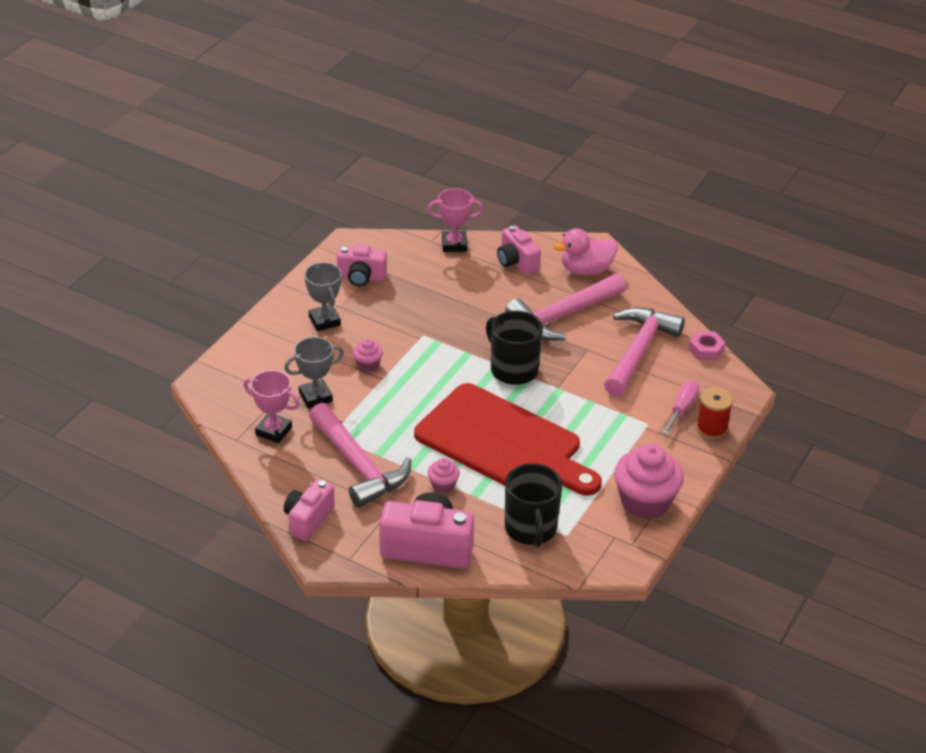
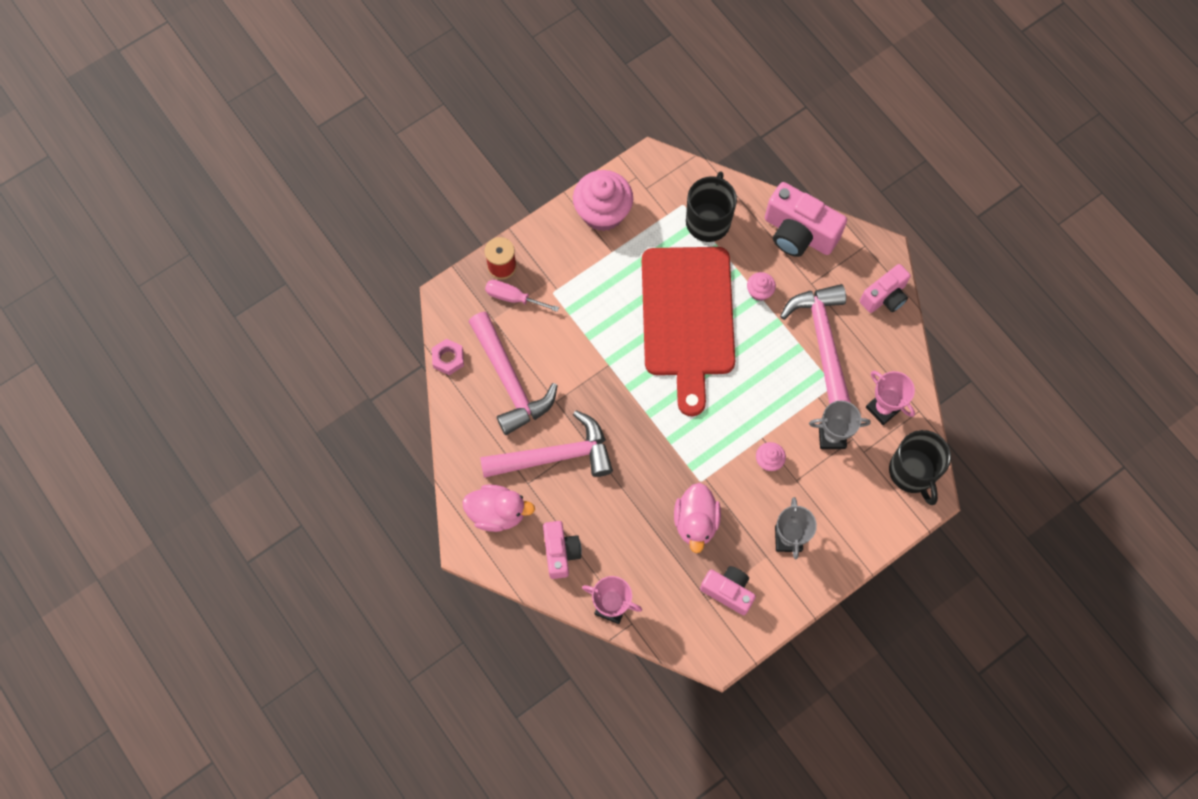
camera: 155 degrees left, 30 degrees up
red cutting board [414,383,602,496] -> red cutting board turned 150 degrees counterclockwise [642,247,735,416]
black mug [486,310,543,385] -> black mug moved to [889,430,951,505]
pink hammer [604,307,685,396] -> pink hammer turned 75 degrees counterclockwise [469,312,558,435]
pink screwdriver [663,380,699,435] -> pink screwdriver turned 60 degrees clockwise [485,280,559,312]
none -> pink duck [674,483,721,553]

